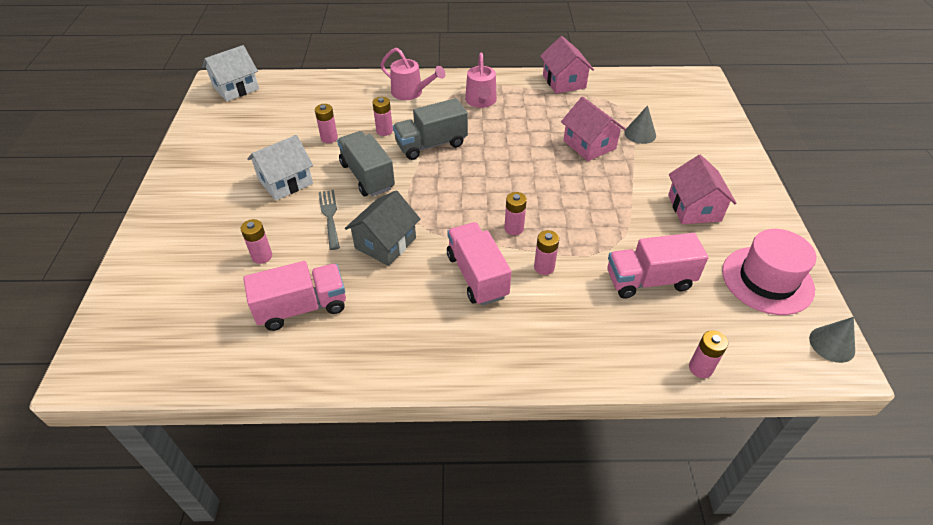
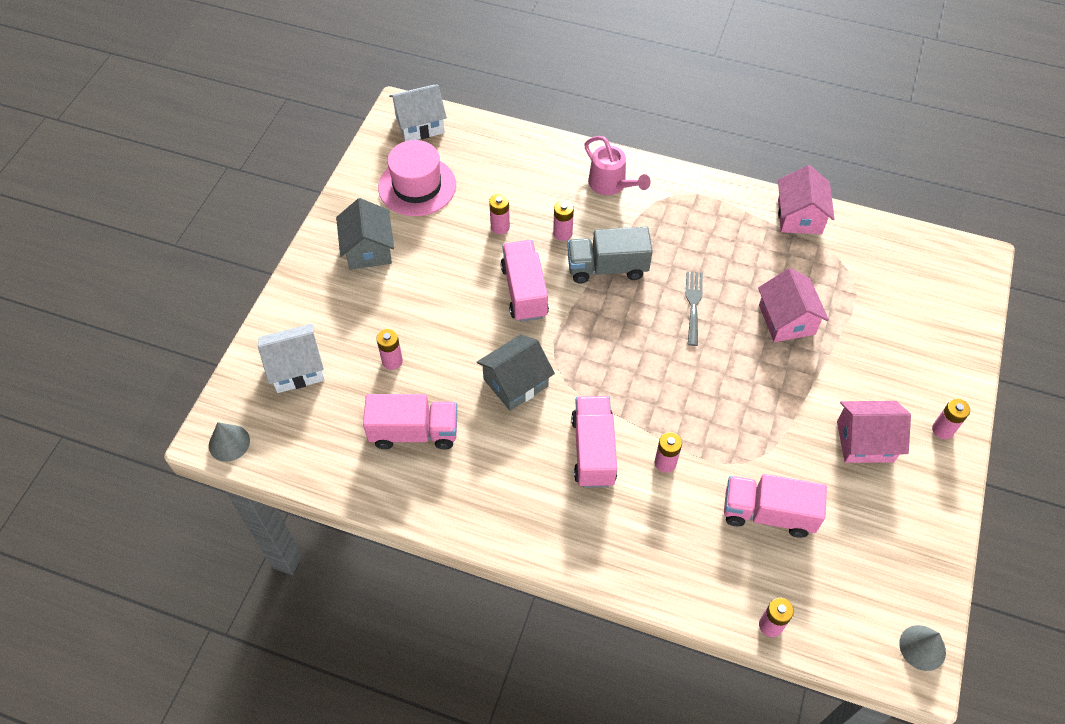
camera: 20 degrees right, 10 degrees up
white house [247,135,313,200] -> white house moved to [258,324,324,393]
grey fork [319,190,340,250] -> grey fork moved to [686,272,703,346]
grey truck [337,131,395,196] -> pink truck [500,240,549,322]
pink watering can [465,52,497,108] -> none
pink battery [504,192,527,235] -> pink battery moved to [932,399,970,439]
grey cone [625,105,656,144] -> grey cone moved to [209,422,250,462]
pink house [668,155,737,224] -> pink house turned 75 degrees clockwise [837,401,911,463]
pink hat [722,229,816,315] -> pink hat moved to [378,140,456,216]
none -> grey house [336,198,394,270]

